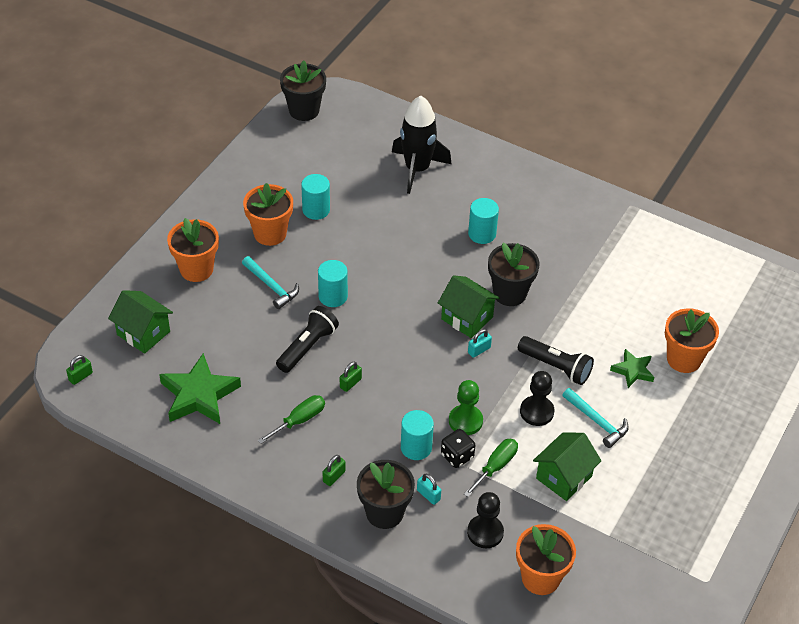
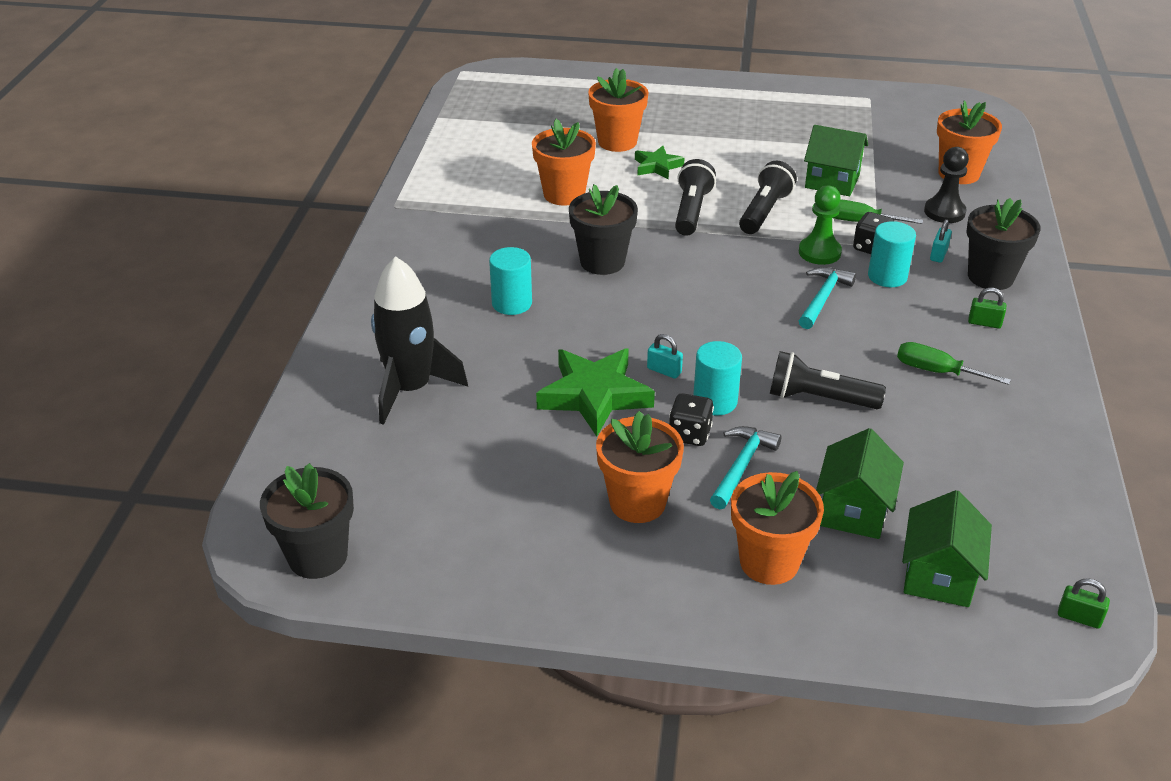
camera: 110 degrees left, 10 degrees down
green star [159,353,241,424] -> green star moved to [536,348,655,437]
turquoise cylinder [301,174,330,220] -> none
green padlock [340,361,362,392] -> none
green house [438,275,500,338] -> green house moved to [816,428,904,539]
turquoise padlock [468,329,492,358] -> turquoise padlock moved to [647,334,683,379]
black pawn [520,371,554,426] -> black flashlight [739,161,797,234]
turquoise hammer [562,388,629,448] -> turquoise hammer moved to [799,267,856,329]
none -> orange flower pot [532,119,596,206]
none -> black dice [669,393,714,446]

